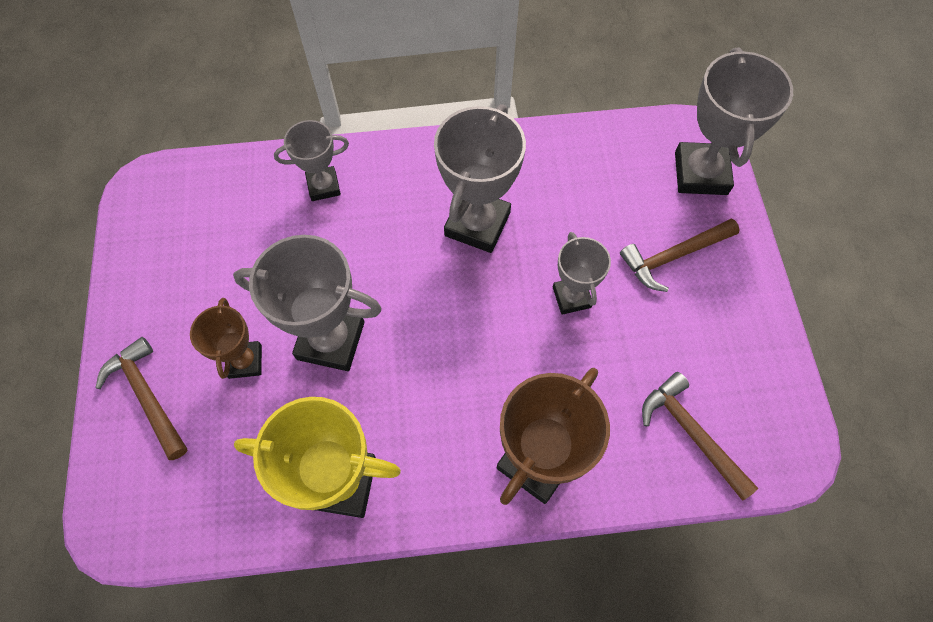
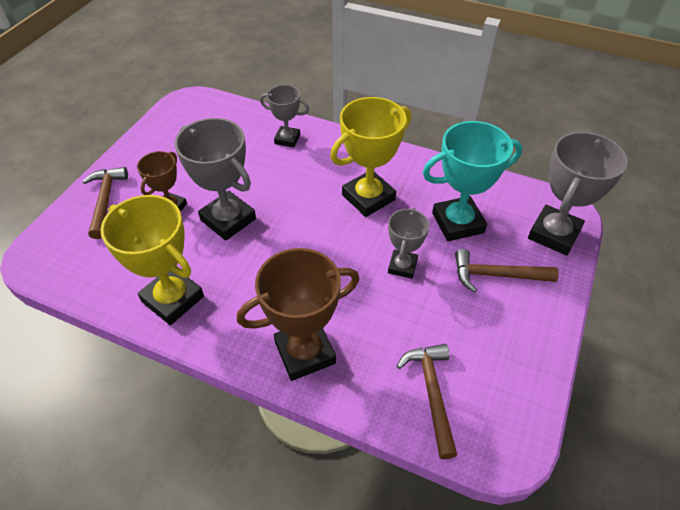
camera: 30 degrees right, 15 degrees down
grey trophy [434,104,526,253] -> yellow trophy [330,97,411,217]
none -> turquoise trophy [423,121,523,241]

